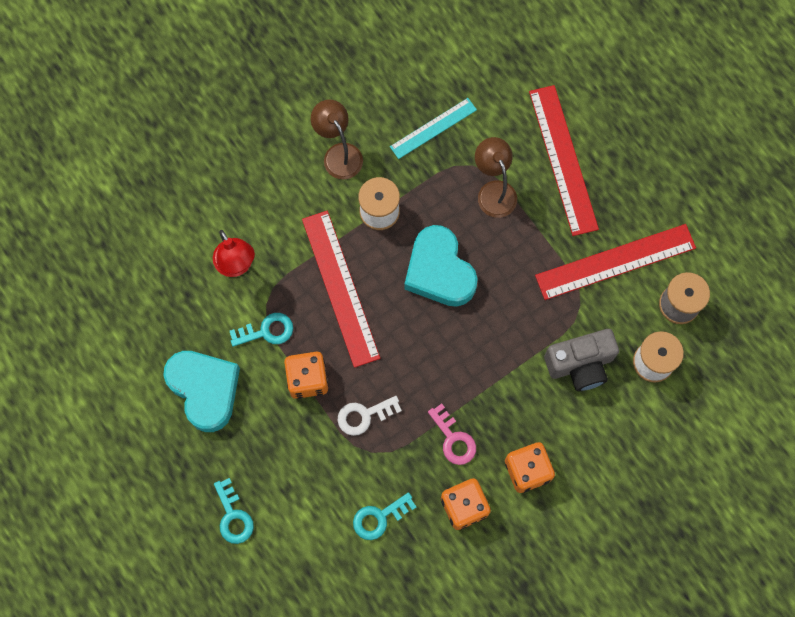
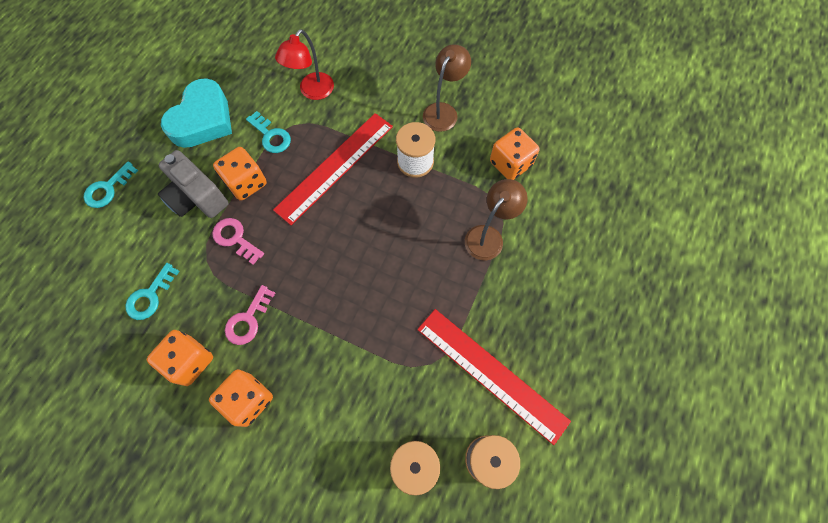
camera: 60 degrees right, 5 degrees down
white key [337,396,402,436] -> pink key [212,218,264,265]
turquoise key [353,492,416,540] -> turquoise key turned 90 degrees counterclockwise [125,263,179,320]
turquoise ruler [390,98,477,159] -> orange dice [490,127,540,180]
turquoise heart [404,225,478,307] -> none
red ruler [529,85,599,236] -> none
grey camera [544,329,619,391] -> grey camera moved to [158,150,229,218]

